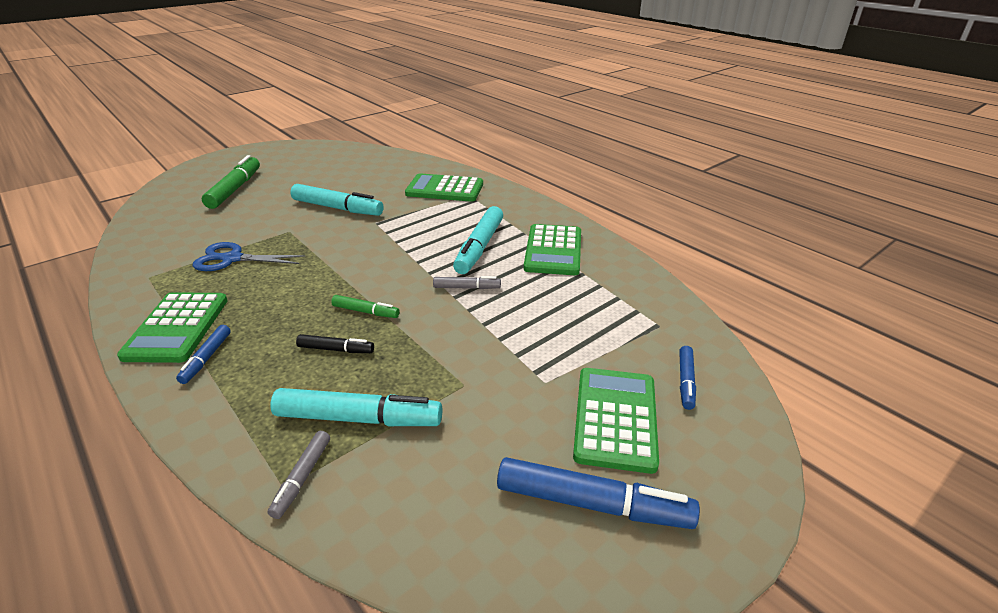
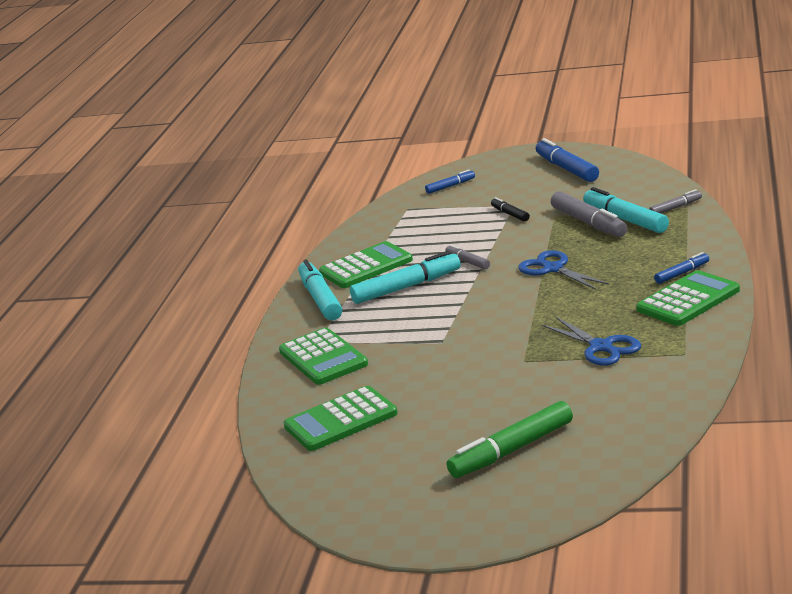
camera: 125 degrees left, 10 degrees down
turquoise marker [290,184,384,216] -> turquoise marker moved to [298,259,342,320]
black marker [296,334,374,353] -> black marker moved to [491,197,530,222]
green marker [331,295,400,318] -> blue scissors [518,250,609,290]
green calculator [573,368,659,474] -> green calculator moved to [284,386,398,451]
none -> grey marker [551,191,627,237]

